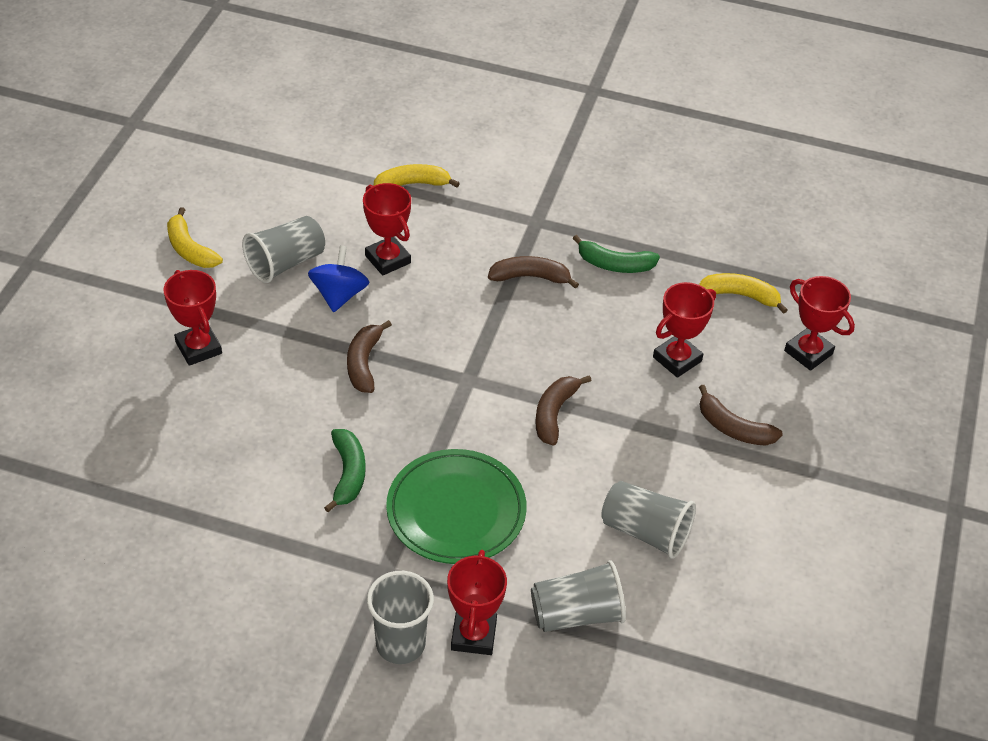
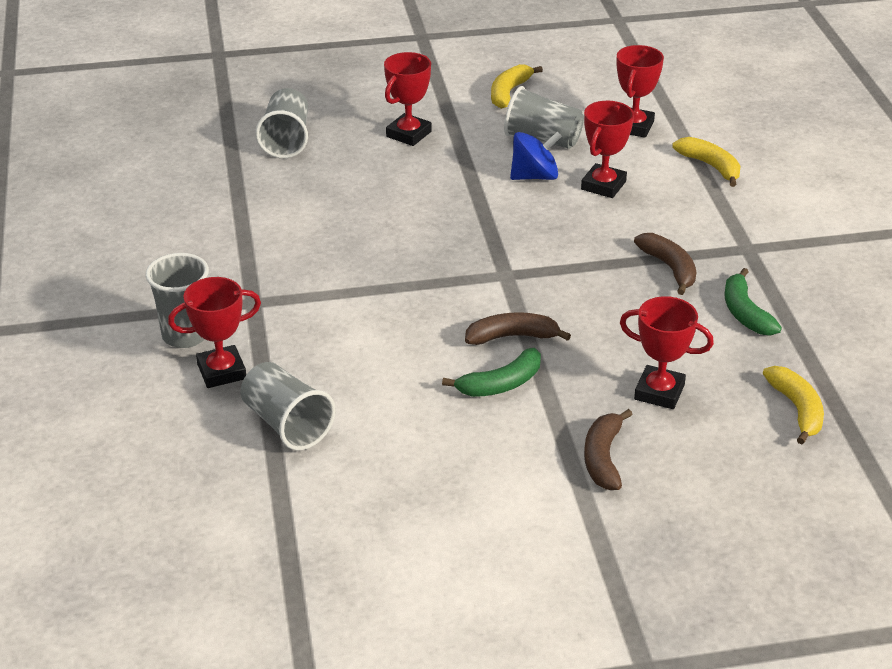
camera: 65 degrees right, 10 degrees down
green banana [324,429,366,512] -> green banana moved to [442,348,541,397]
brown banana [347,320,392,393] -> none
green plate [386,449,527,564] -> none
grey cup [601,481,696,559] -> grey cup moved to [255,88,308,158]
red trophy [784,276,855,371] -> red trophy moved to [616,45,664,138]

